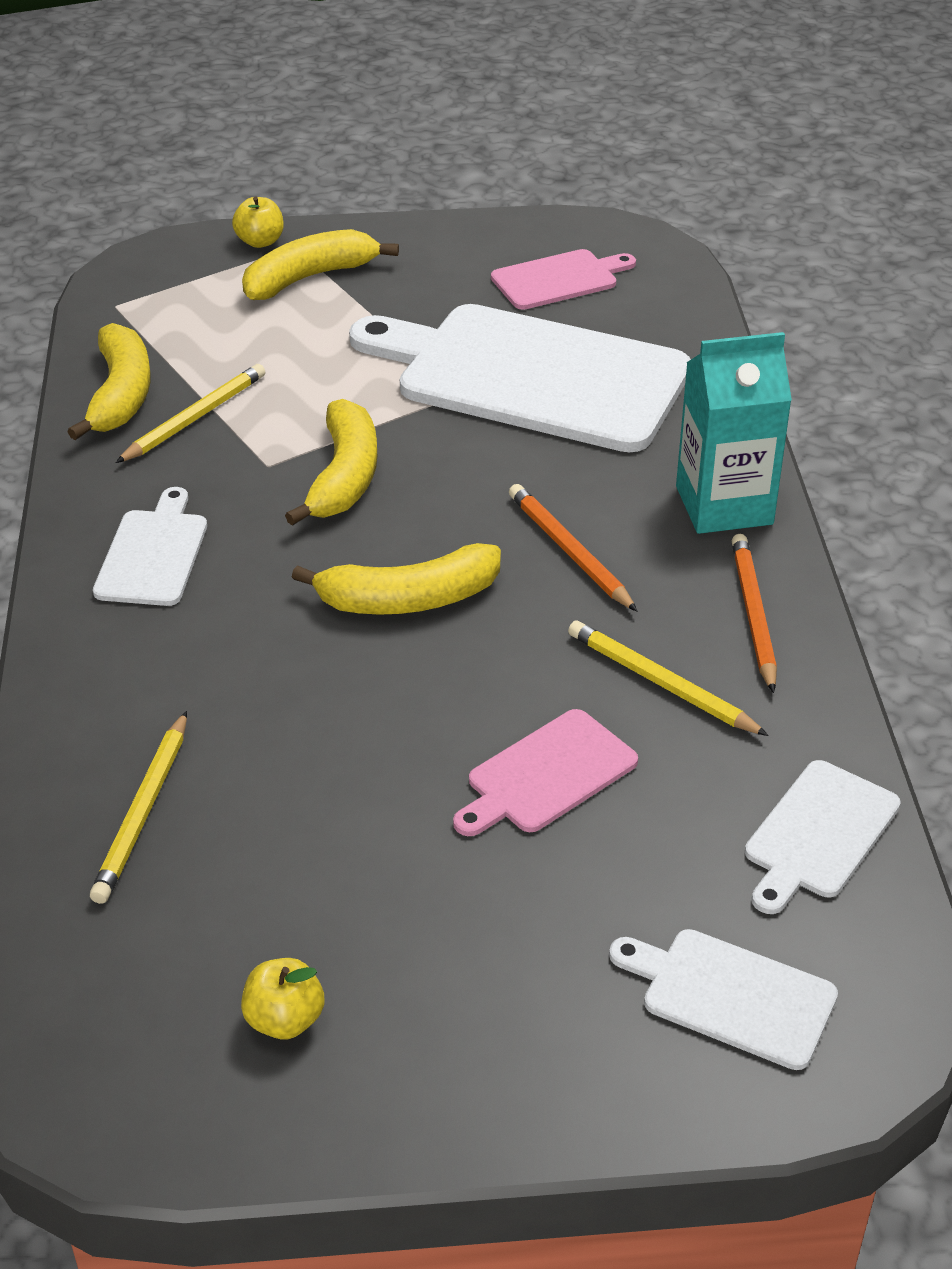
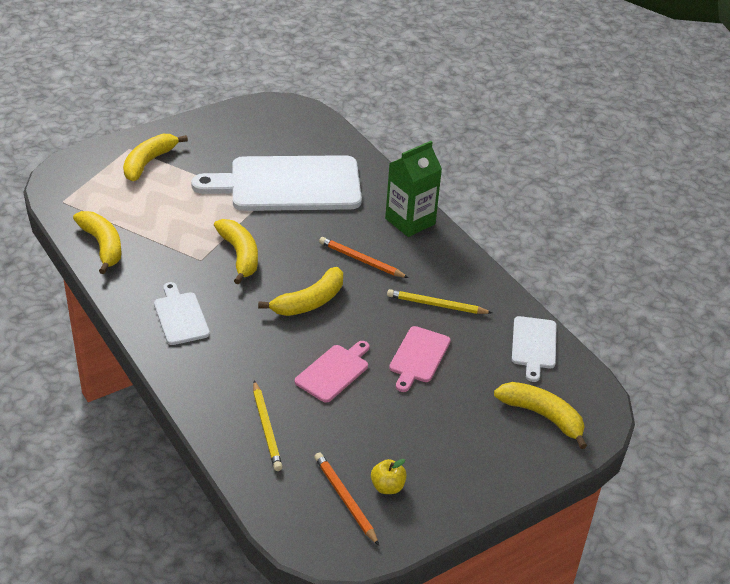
camera: 30 degrees left, 0 degrees up
yellow pencil [116,364,265,463] -> none
yellow apple [232,197,284,248] -> none
pink cutting board [491,249,636,310] -> pink cutting board moved to [295,341,370,403]
white cutting board [609,929,838,1070] -> yellow banana [494,382,587,449]
turquoise carton [676,332,792,534] -> green carton [385,141,442,237]
orange pencil [732,534,777,693] -> orange pencil moved to [314,452,379,546]

